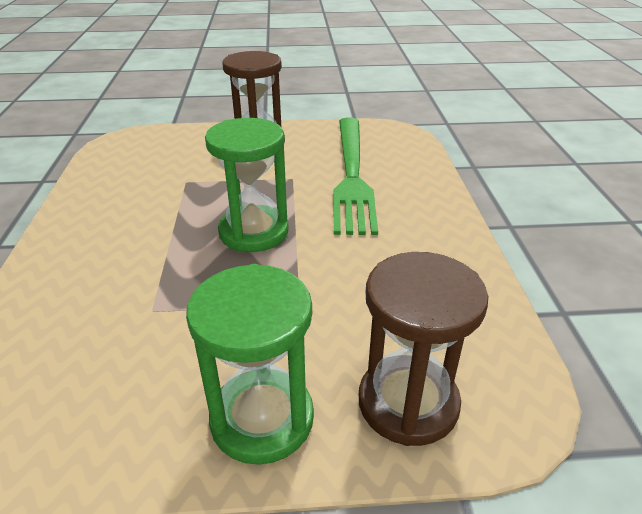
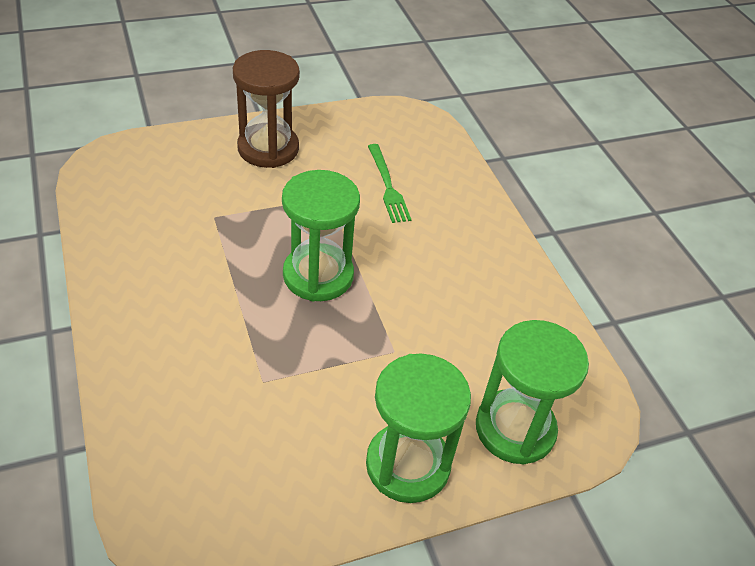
camera: 20 degrees left, 10 degrees up
green fork [333,118,378,235] -> green fork [368,144,411,223], size x0.48
brown hourglass [359,252,488,446] -> green hourglass [476,320,589,465]

